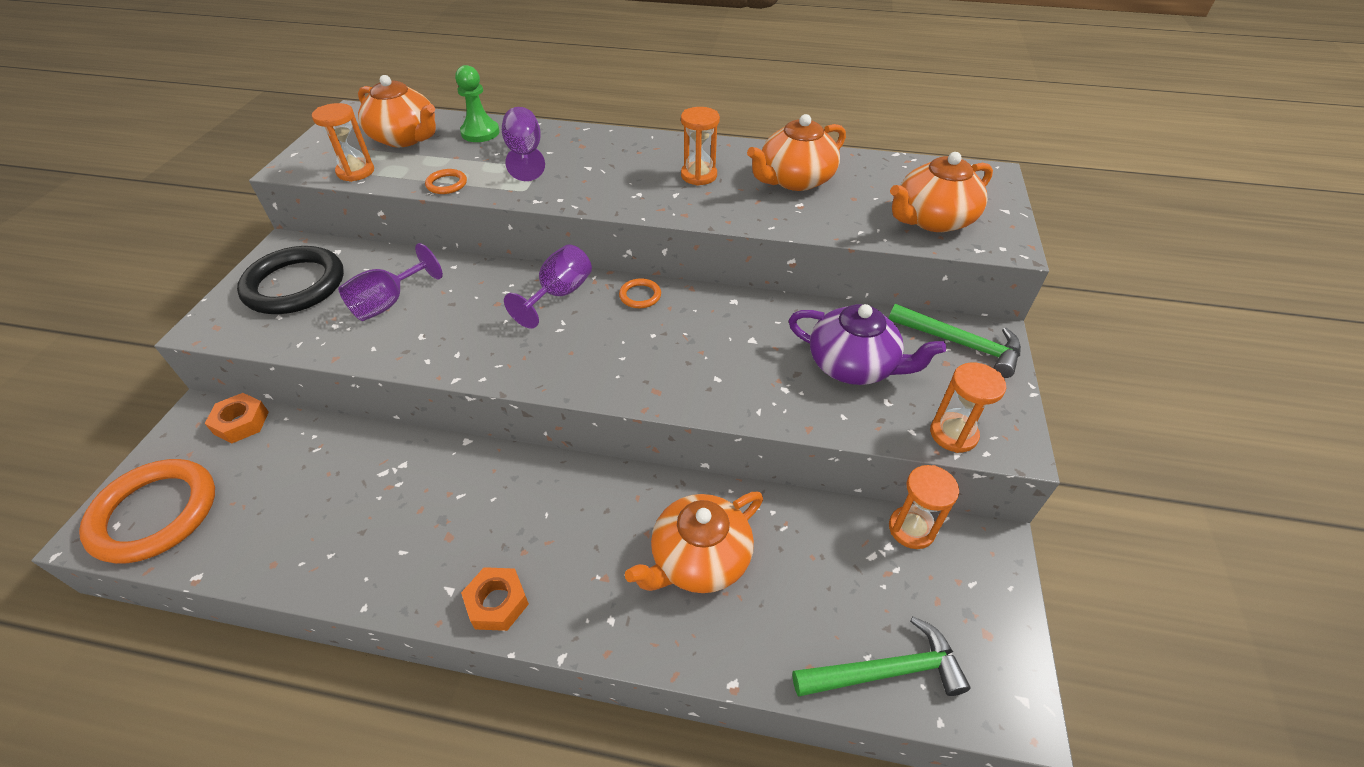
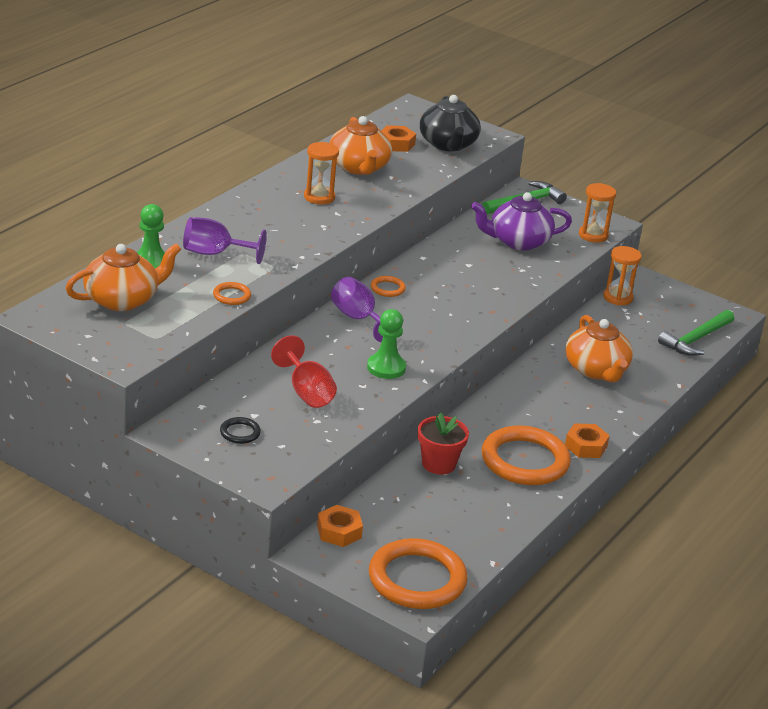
camera: 70 degrees left, 15 degrees down
black ring [237,246,344,314] -> black ring [220,417,261,444], size x0.43
orange hourglass [312,103,374,182] -> none
purple goblet [338,243,443,321] -> red goblet [271,335,337,408]
purple teapot [789,304,946,385] -> purple teapot turned 150 degrees counterclockwise [471,192,572,250]
green hammer [792,617,971,696] -> green hammer turned 150 degrees counterclockwise [658,310,734,356]
orange teapot [890,152,993,232] -> black teapot [420,95,481,151]
none -> green pawn [367,309,406,379]
none -> orange nut [381,125,416,152]
none -> red flower pot [418,413,469,475]
none -> orange ring [481,425,571,485]

